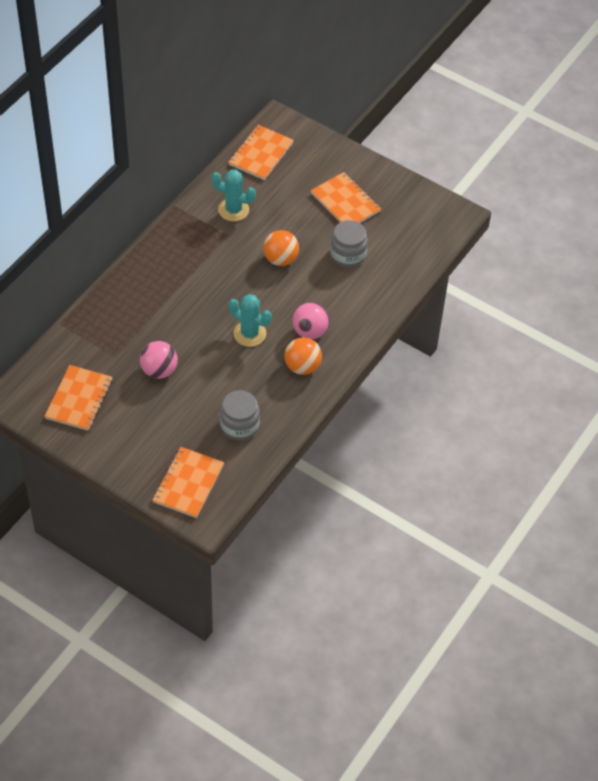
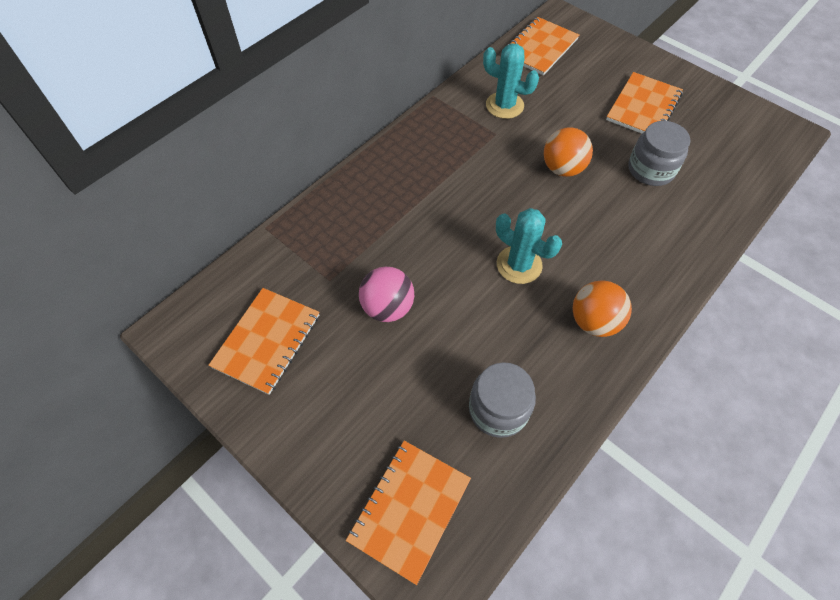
camera: 10 degrees right, 5 degrees up
pink ball [293,302,329,339] -> none
orange notebook [311,172,381,223] -> orange notebook turned 60 degrees clockwise [606,72,683,134]

